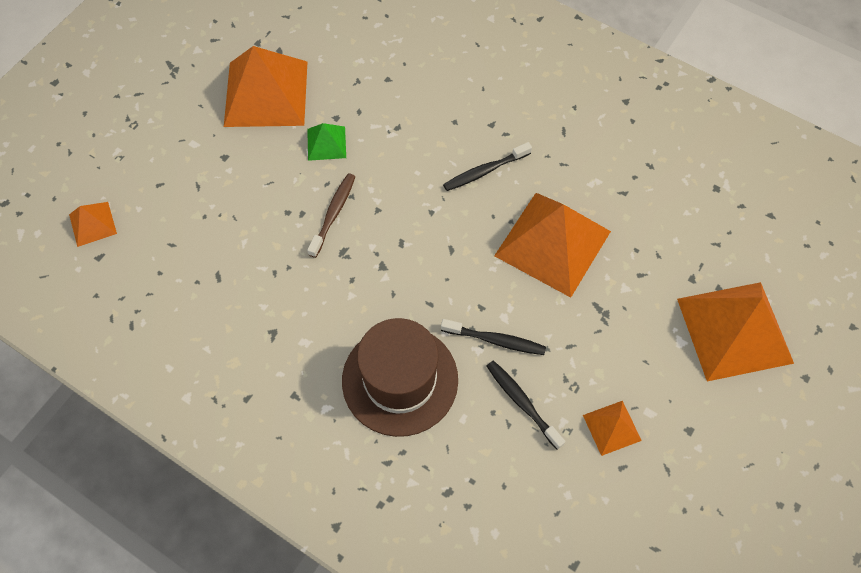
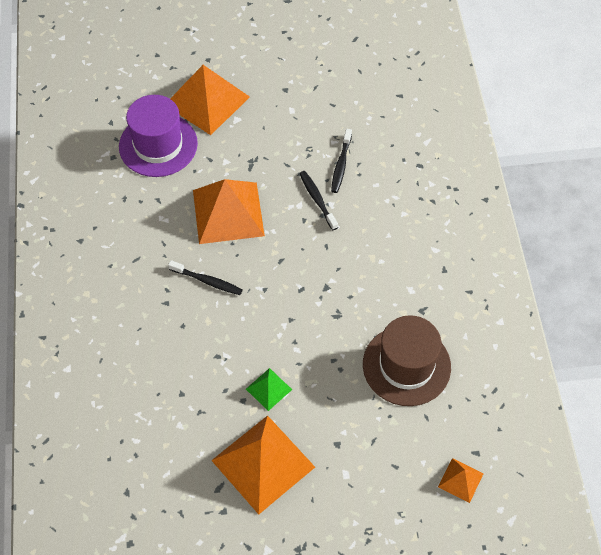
camera: 130 degrees left, 5 degrees down
brown toothbrush [307,173,355,258] -> none
brown hat [342,318,458,437] -> brown hat moved to [363,315,451,406]
orange pyramid [583,401,642,456] -> none
none -> purple hat [119,95,198,177]

